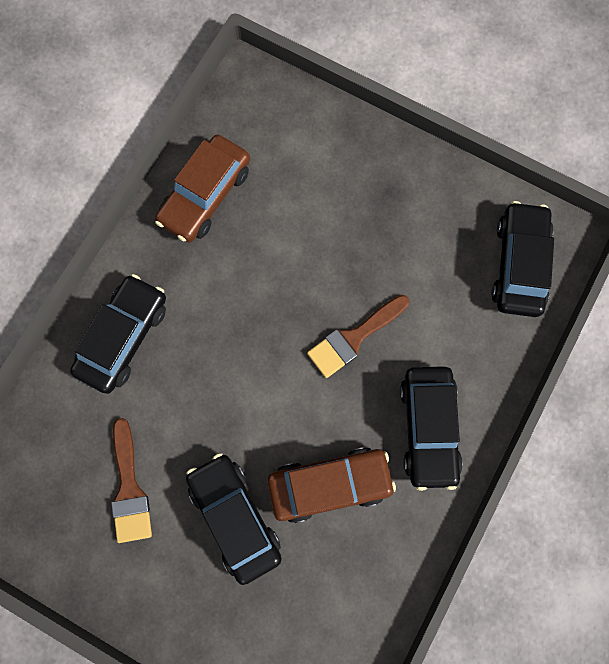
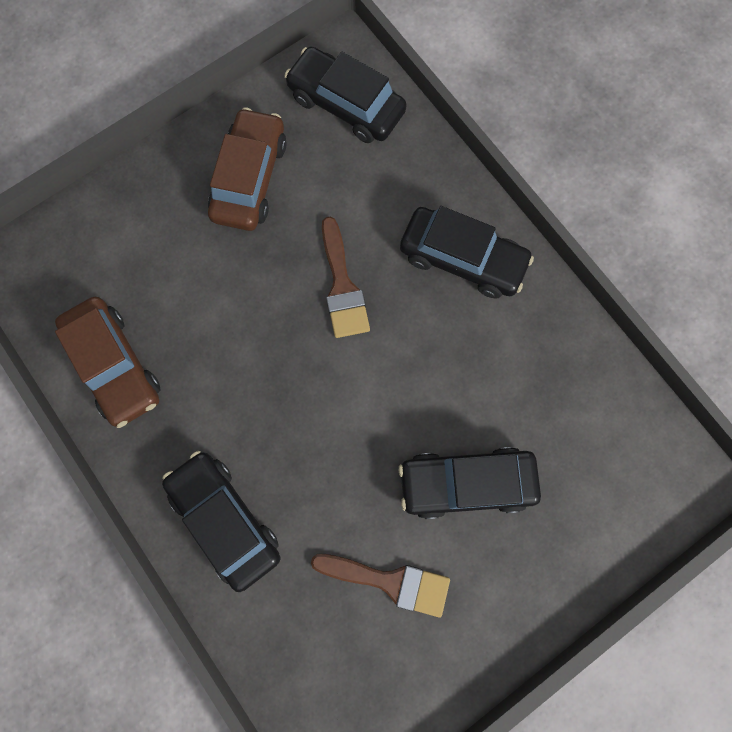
camera: 65 degrees left, 0 degrees up
brown car [267,447,396,523] -> brown car moved to [208,107,287,231]

